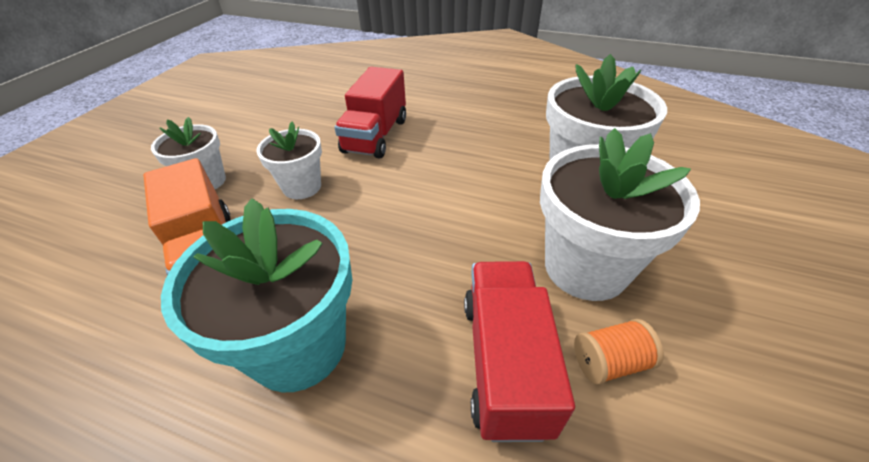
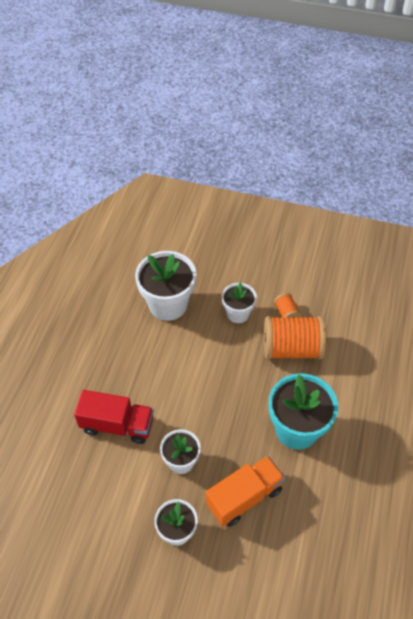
camera: 95 degrees left, 10 degrees up
red truck [464,261,575,442] -> orange spool [264,316,326,359]
white flower pot [540,128,700,301] -> white flower pot [222,282,257,323], size x0.58

